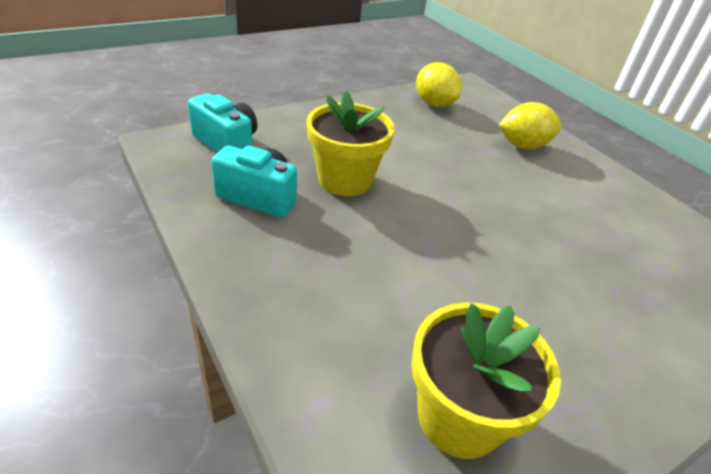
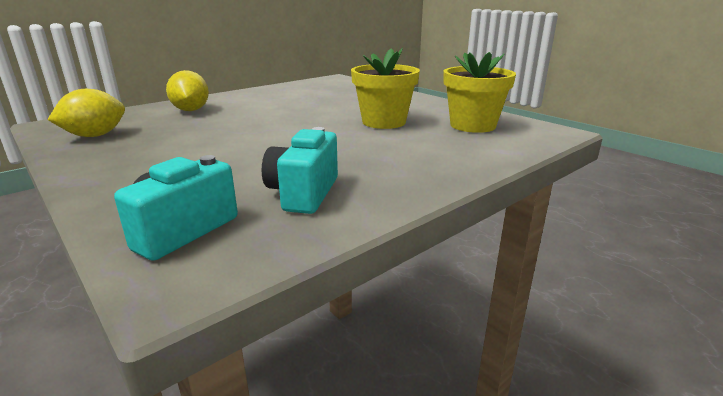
camera: 95 degrees left, 15 degrees down
yellow flower pot [306,91,394,196] -> yellow flower pot moved to [351,48,420,129]

